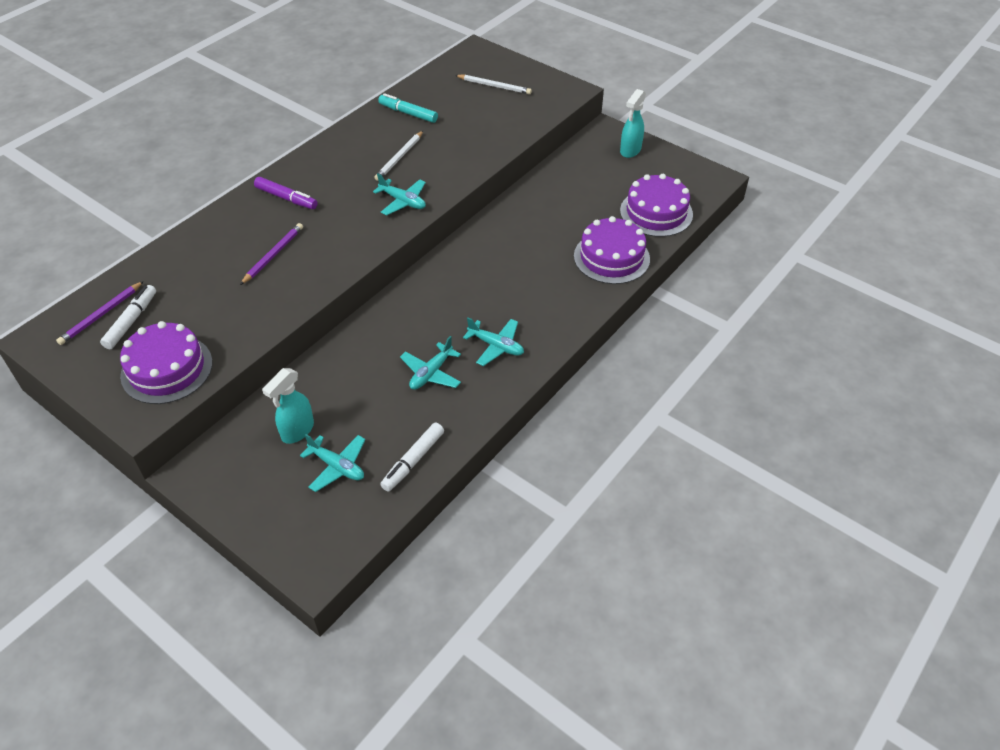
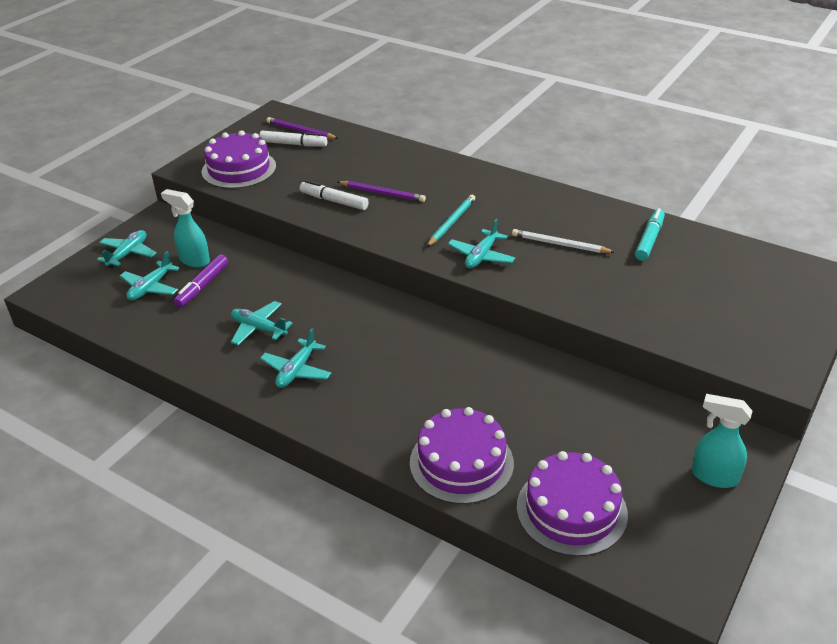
camera: 85 degrees right, 10 degrees down
purple marker [254,177,318,209] -> purple marker moved to [173,254,228,308]
white marker [380,423,444,492] -> white marker moved to [300,180,369,210]
white pencil [455,75,532,95] -> none
none -> turquoise plane [97,230,157,269]
none -> turquoise pencil [427,195,475,247]

